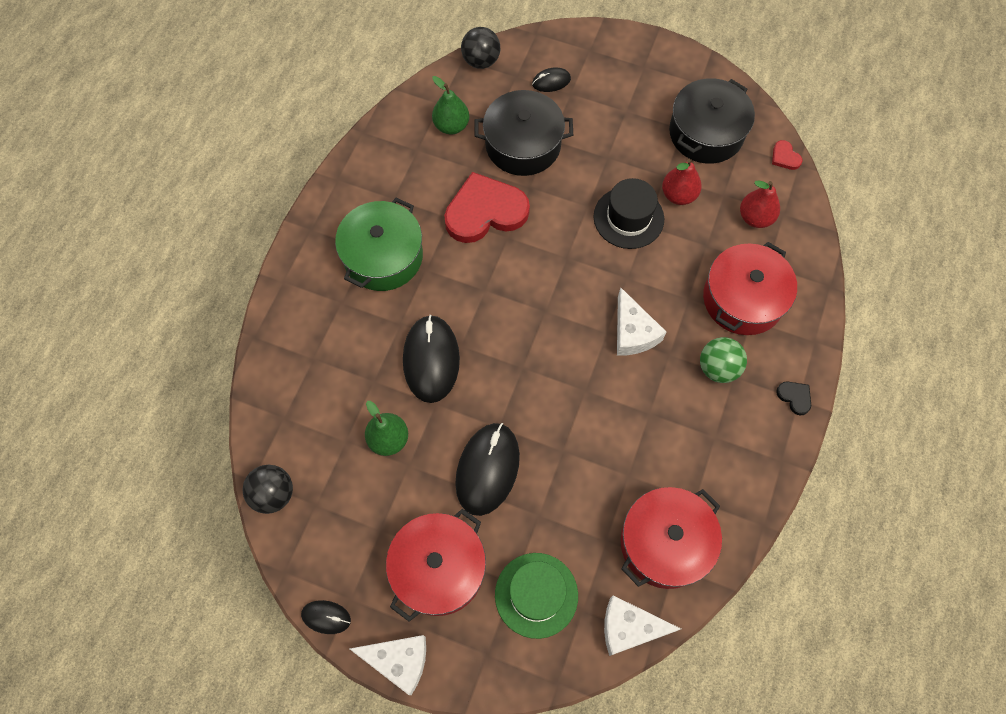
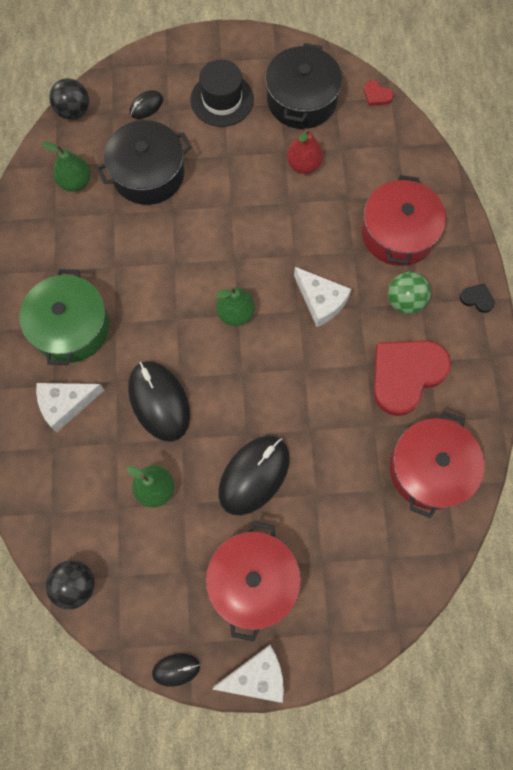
camera: 25 degrees left, 5 degrees up
red heart [444,172,530,243] -> red heart moved to [373,340,451,416]
black mouse [455,423,520,516] -> black mouse turned 45 degrees clockwise [219,436,290,515]
green hat [495,553,578,639] -> none
black hat [594,178,664,249] -> black hat moved to [190,60,254,127]
white cheese [604,595,681,656] -> white cheese moved to [36,383,104,432]
red pear [740,180,780,228] -> none
none -> green pear [216,287,255,326]

